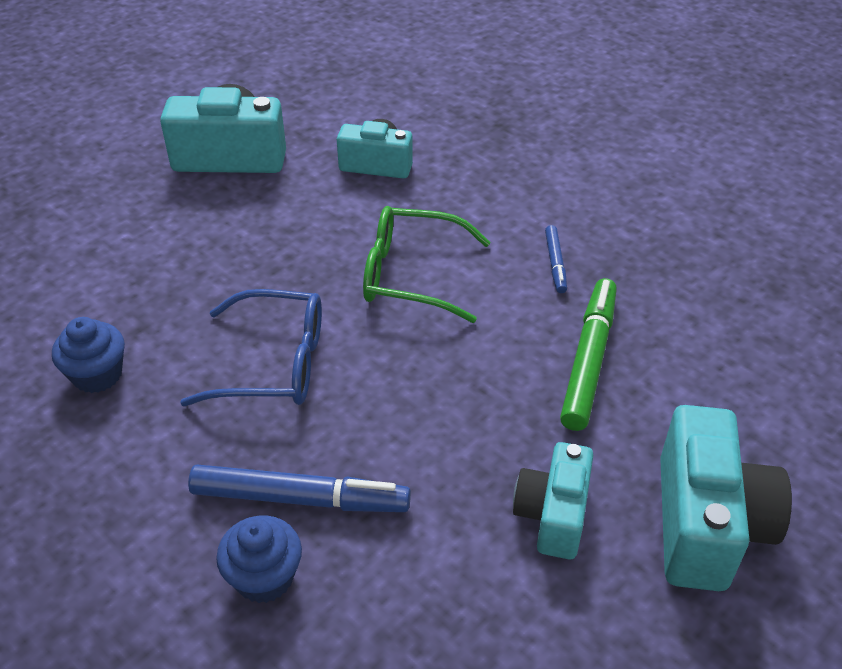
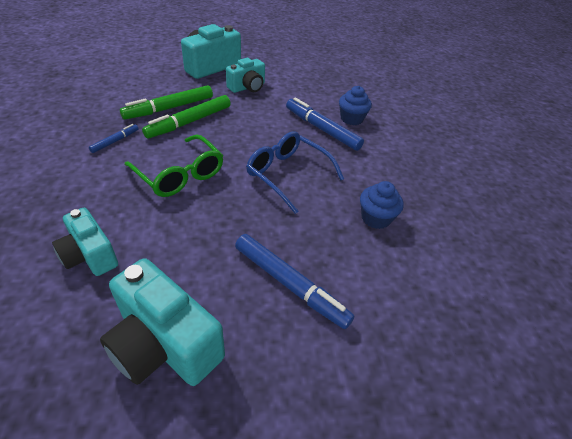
camera: 145 degrees left, 0 degrees up
none -> green marker [142,95,231,139]
none -> blue marker [235,234,354,329]

